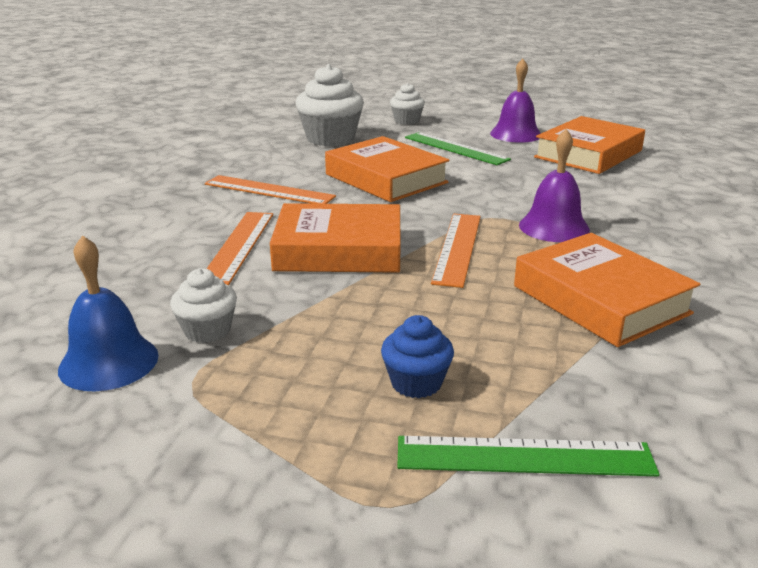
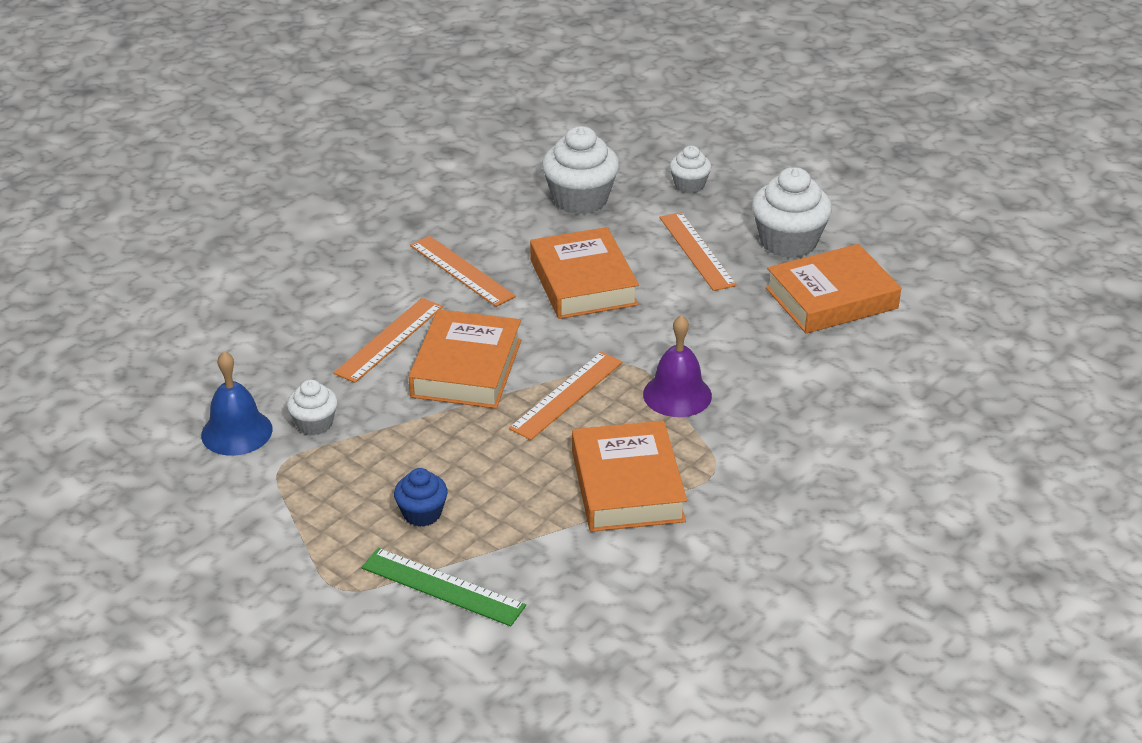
camera: 25 degrees right, 10 degrees up
orange book [270,203,401,273] -> orange book turned 75 degrees clockwise [408,309,521,409]
green ruler [405,132,511,165] -> orange ruler [659,212,737,291]
purple bell [490,59,541,143] -> white cupcake [752,167,832,258]

